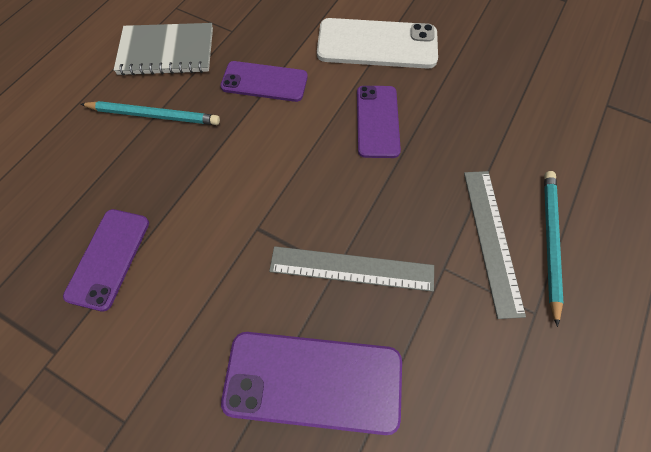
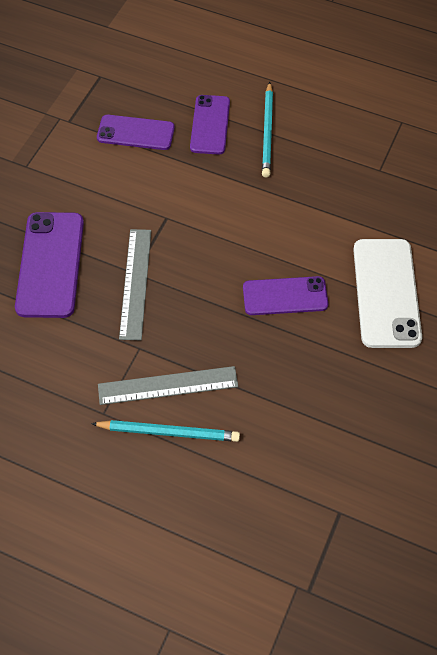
camera: 85 degrees right, 5 degrees down
grey notebook [114,23,213,76] -> none
purple phone [220,61,308,102] -> purple phone moved to [190,95,230,155]

